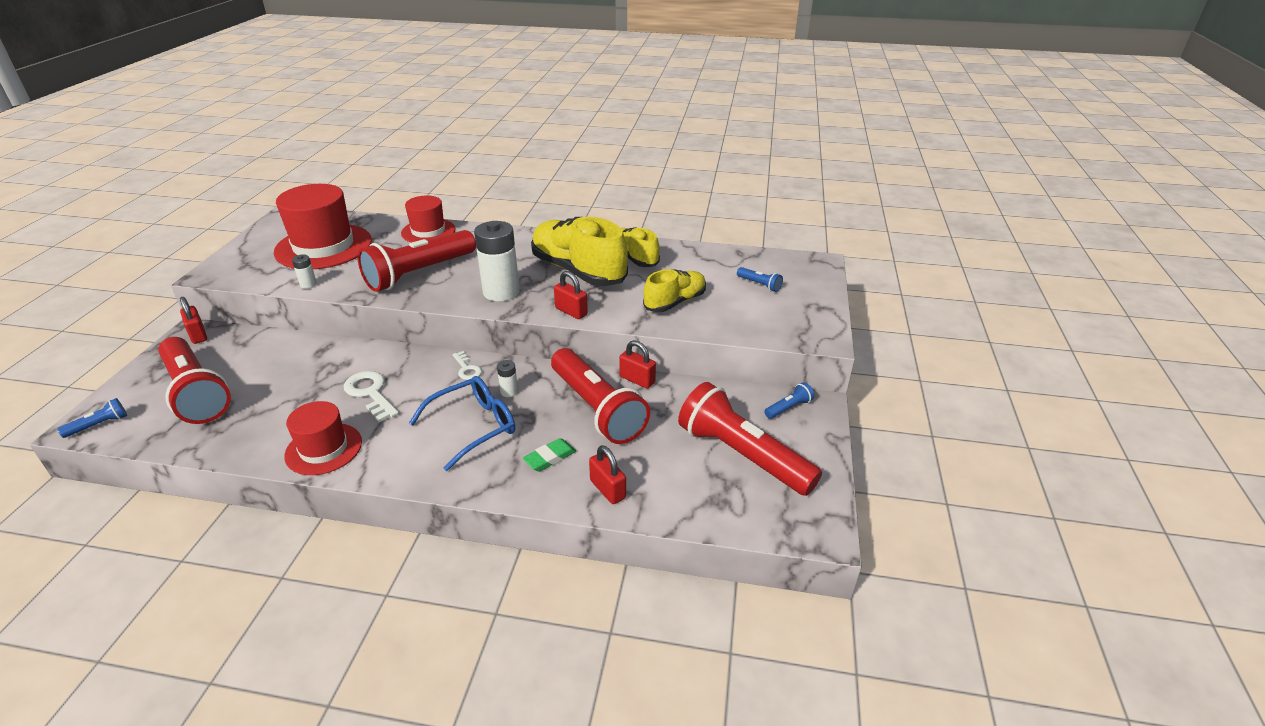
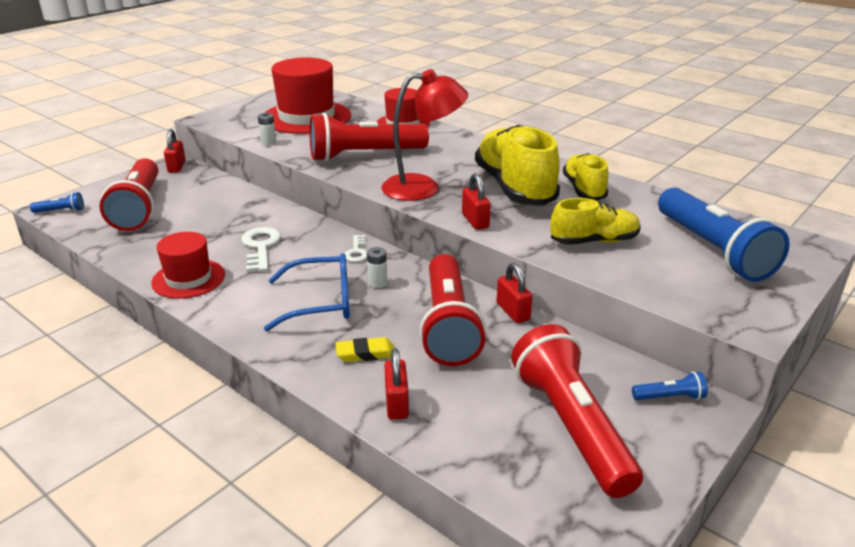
camera: 30 degrees right, 5 degrees down
white battery [474,221,520,302] -> red lamp [381,69,468,201]
green eraser [522,438,576,472] -> yellow eraser [336,337,394,362]
blue flashlight [737,267,783,292] -> blue flashlight [658,188,790,282], size x2.50

